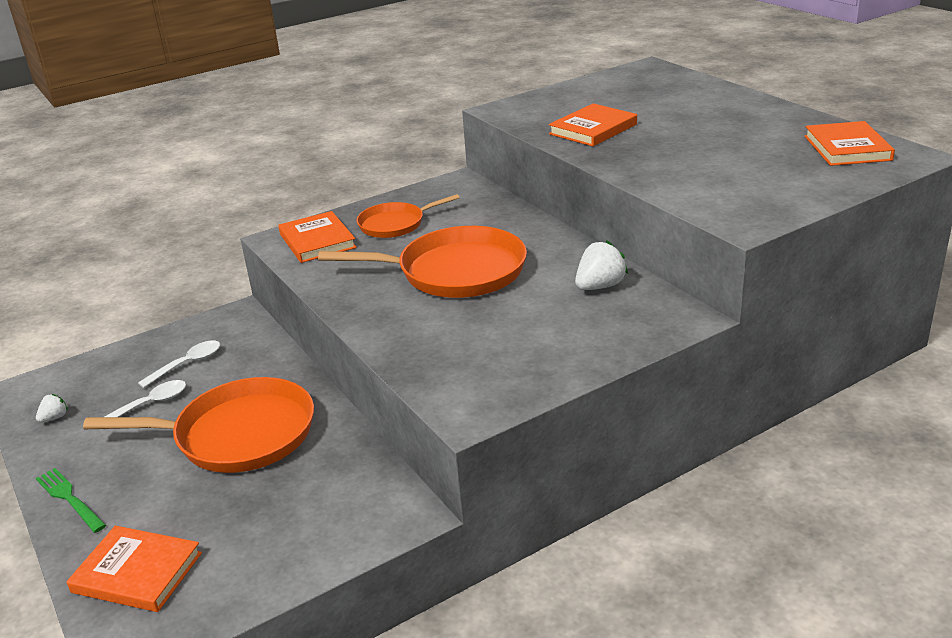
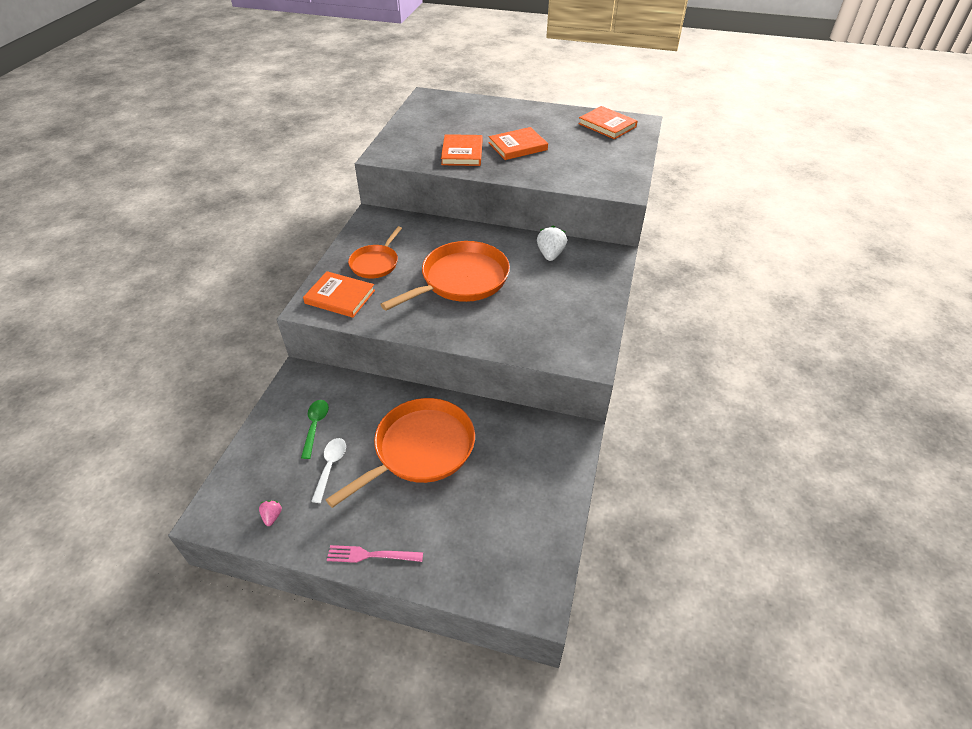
camera: 45 degrees left, 15 degrees up
white strawberry [36,394,68,422] -> pink strawberry [259,500,282,526]
green fork [36,468,106,533] -> pink fork [327,545,423,563]
orange book [67,526,202,612] -> orange book moved to [489,127,548,160]
white spoon [138,340,220,388] -> green spoon [301,400,329,459]

